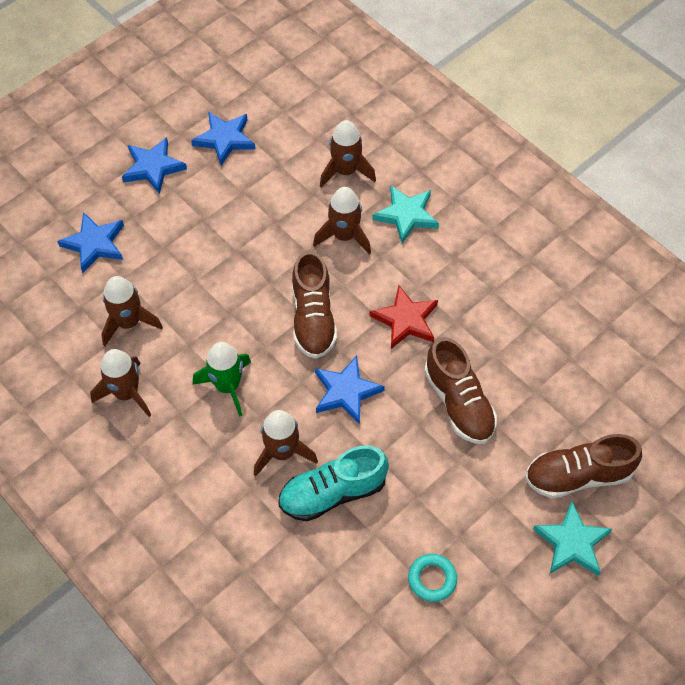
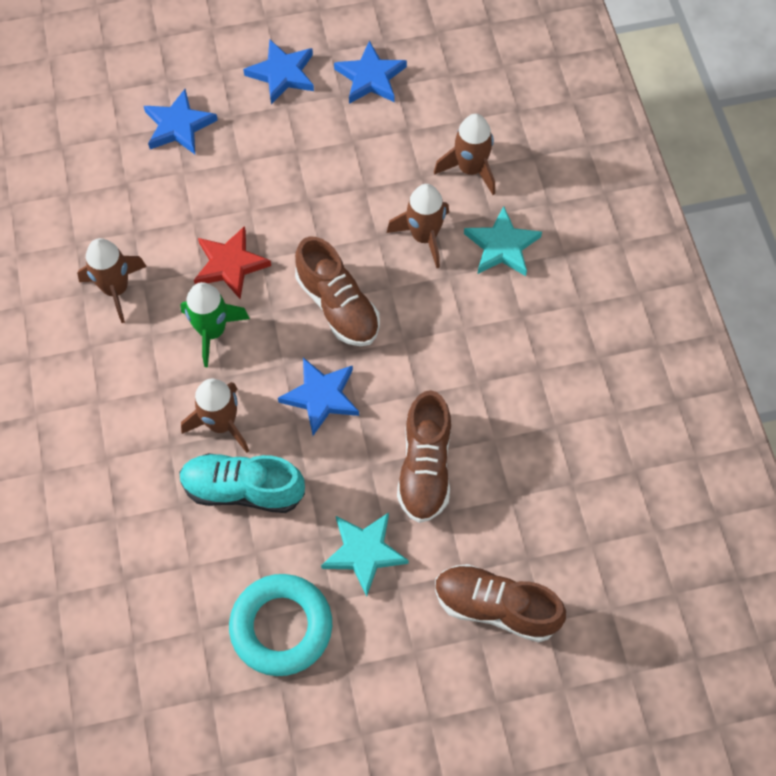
camera: 30 degrees right, 5 degrees up
brown rocket [101,276,163,346] -> none
brown shoe [292,251,337,359] -> brown shoe turned 60 degrees counterclockwise [295,237,380,346]
red star [369,285,438,349] -> red star moved to [194,226,271,299]
turquoise ring [408,554,457,602] -> turquoise ring [229,574,332,676], size x1.87
turquoise star [533,501,612,576] -> turquoise star moved to [321,512,409,597]

